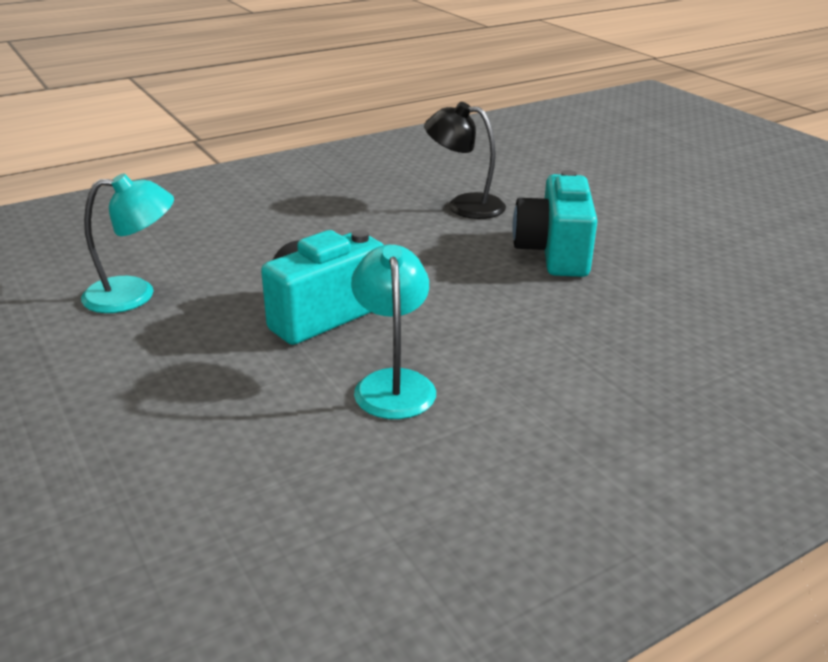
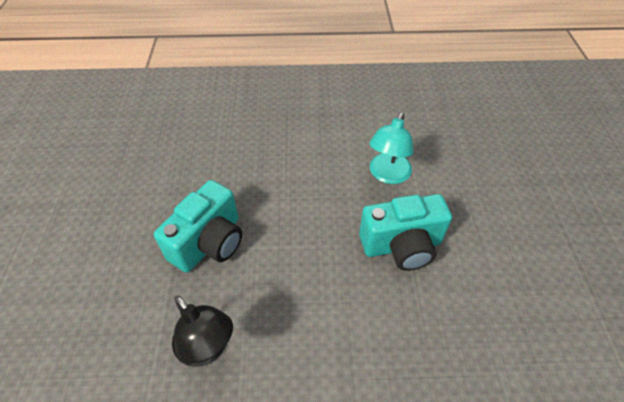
camera: 150 degrees left, 20 degrees up
turquoise lamp [81,173,174,313] -> none

